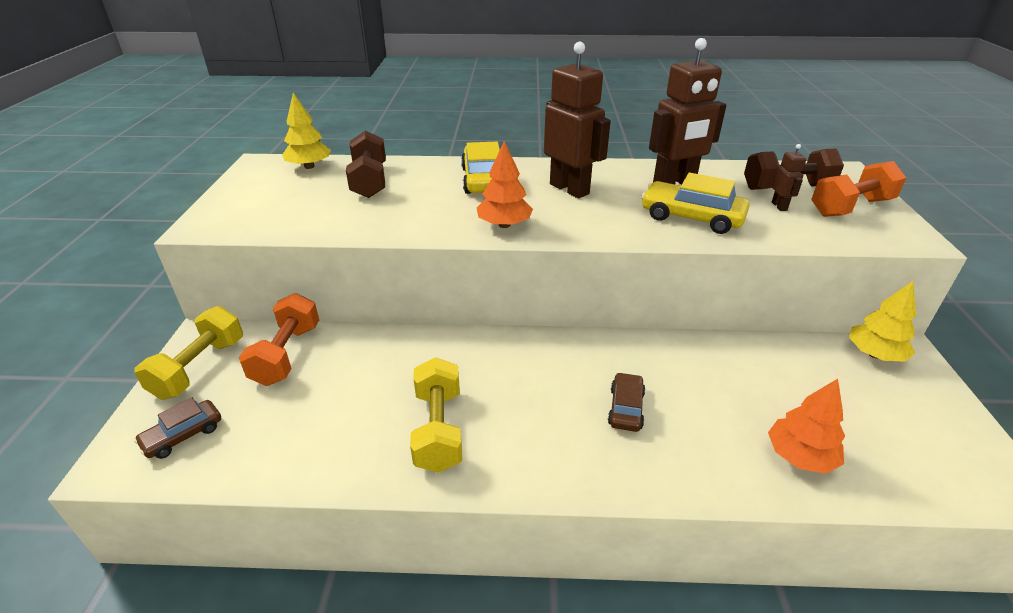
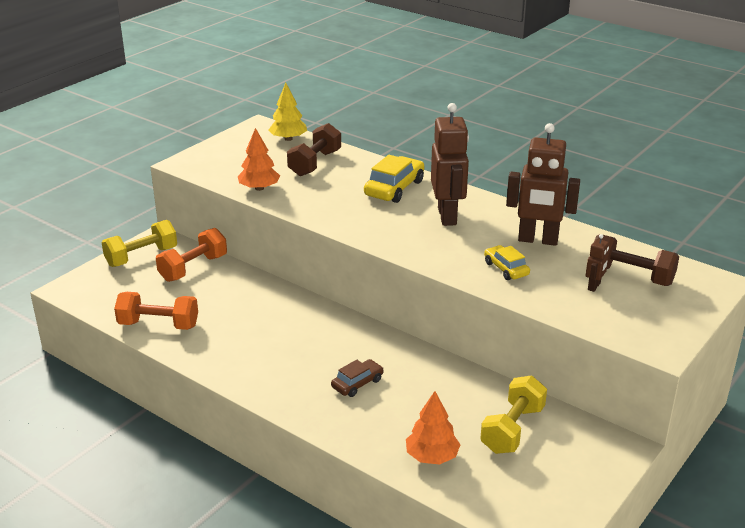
camera: 35 degrees right, 5 degrees down
brown car [134,398,221,459] -> none
yellow dumbbell [410,357,462,473] -> yellow dumbbell moved to [480,375,547,454]
orange tree [477,141,533,228] -> orange tree moved to [238,128,280,191]
yellow car [641,173,749,234] -> yellow car [484,245,530,280], size x0.61
orange dumbbell [811,161,906,217] -> orange dumbbell moved to [114,292,198,330]
yellow tree [849,281,916,362] -> none

